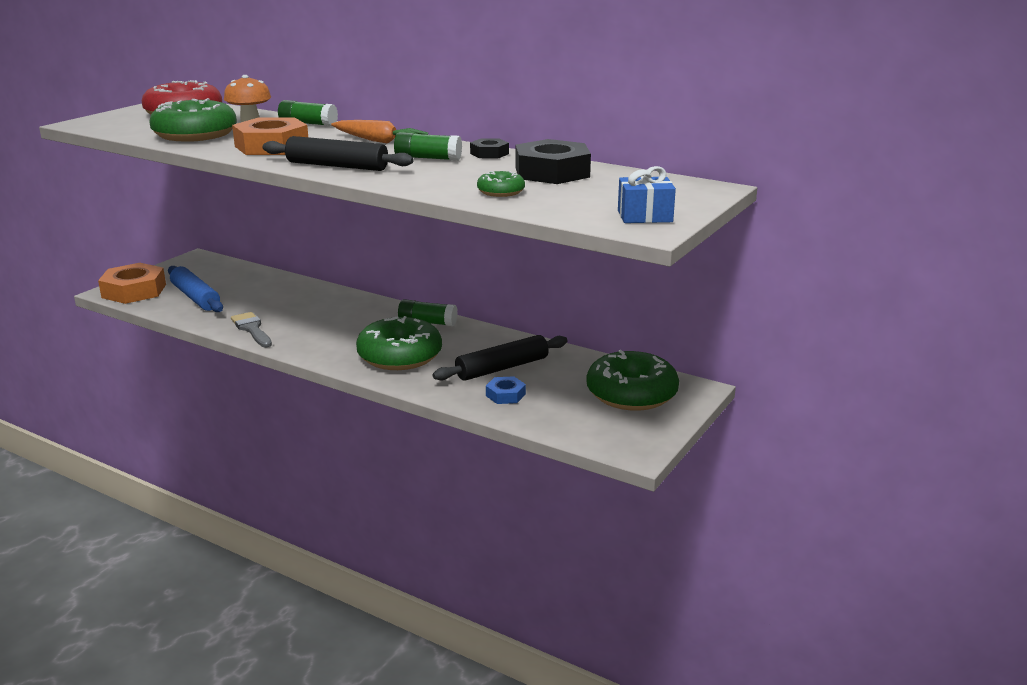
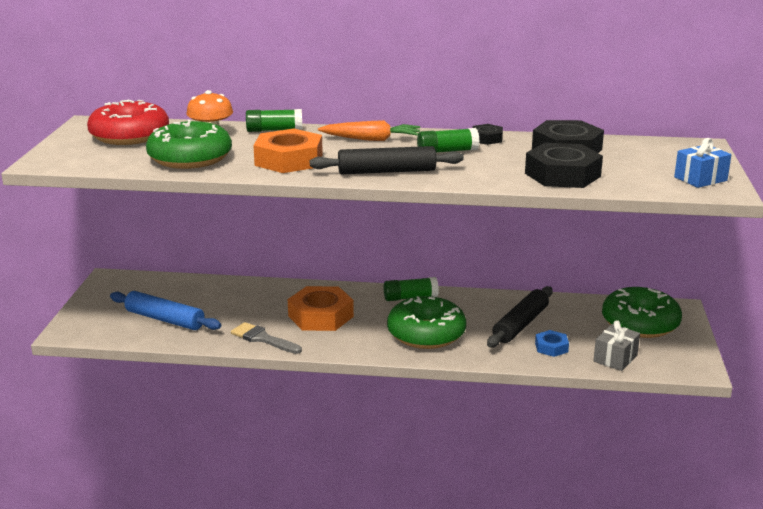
camera: 25 degrees left, 0 degrees up
orange nut [98,263,166,304] -> orange nut moved to [288,286,354,331]
green donut [477,171,525,197] -> black nut [525,143,603,188]
none -> grey gift [593,320,640,371]

